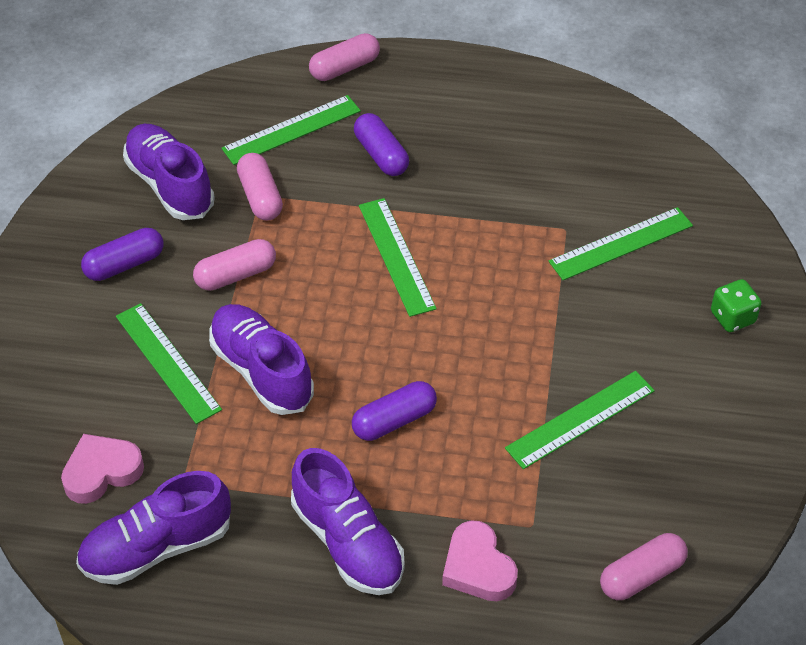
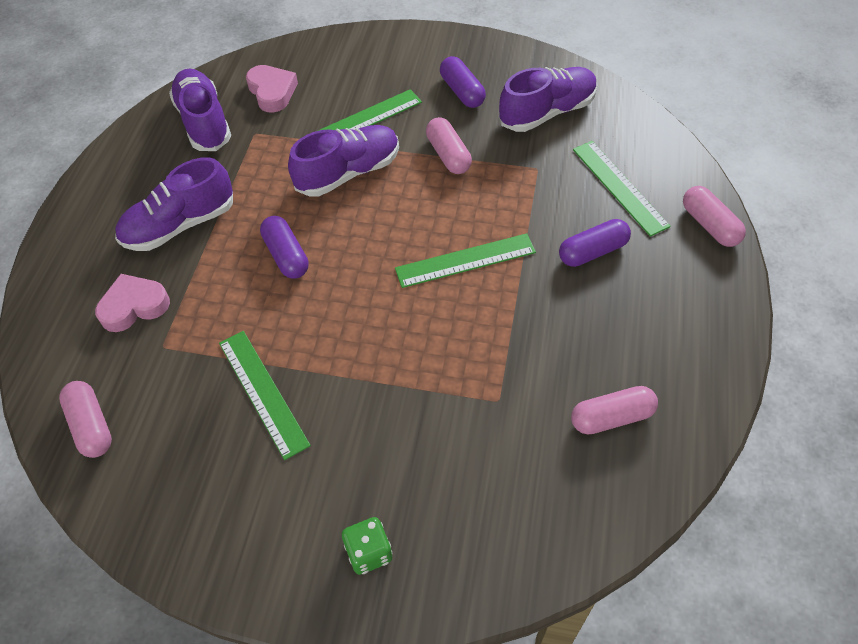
camera: 95 degrees right, 5 degrees up
pink capsule [237,153,283,220] -> pink capsule moved to [571,386,658,434]
green ruler [549,207,693,280] -> none

